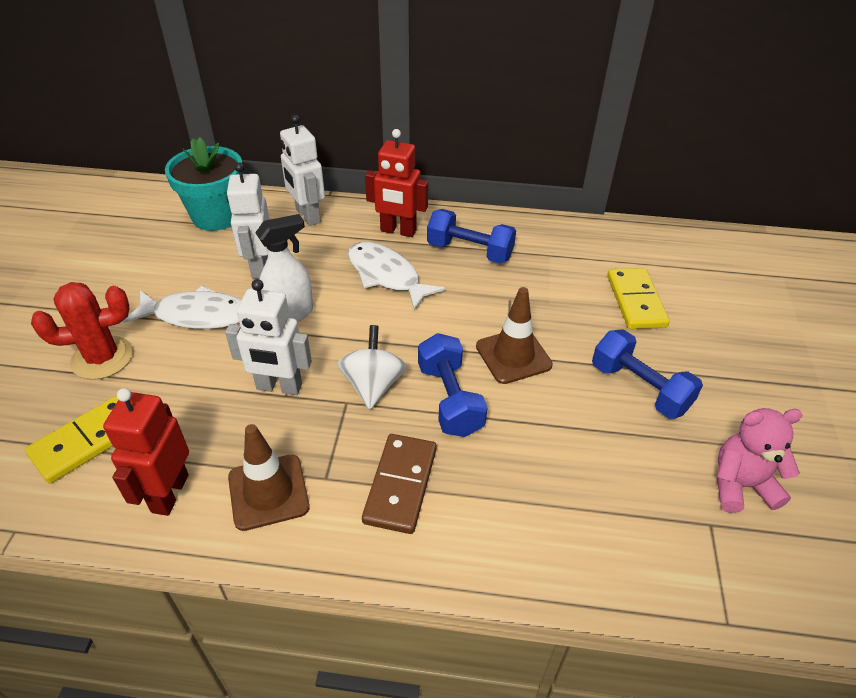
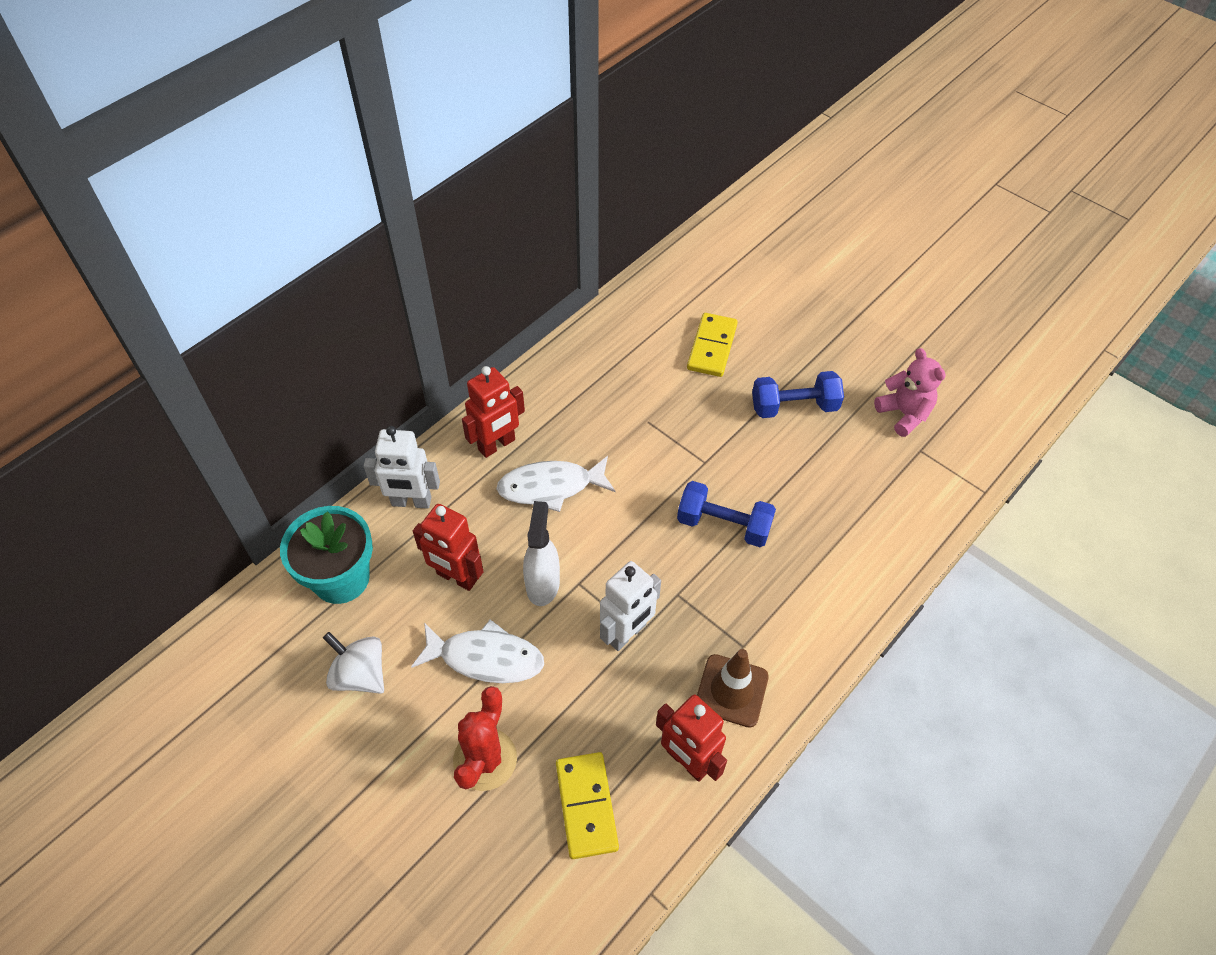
camera: 55 degrees left, 10 degrees up
white fish [123,285,241,329] -> white fish turned 60 degrees clockwise [411,619,544,683]
white robot [227,162,270,279] -> red robot [413,504,484,591]
white spinning top [337,325,406,410] -> white spinning top moved to [323,632,384,694]
brown domino [362,434,437,534] -> none
blue dumbbell [427,209,516,264] -> none
brown traffic cone [476,287,553,384] -> none
yellow domino [607,268,670,329] -> yellow domino turned 75 degrees clockwise [687,313,738,377]
pink teddy bear [717,408,803,513] -> pink teddy bear turned 120 degrees clockwise [874,348,946,437]

